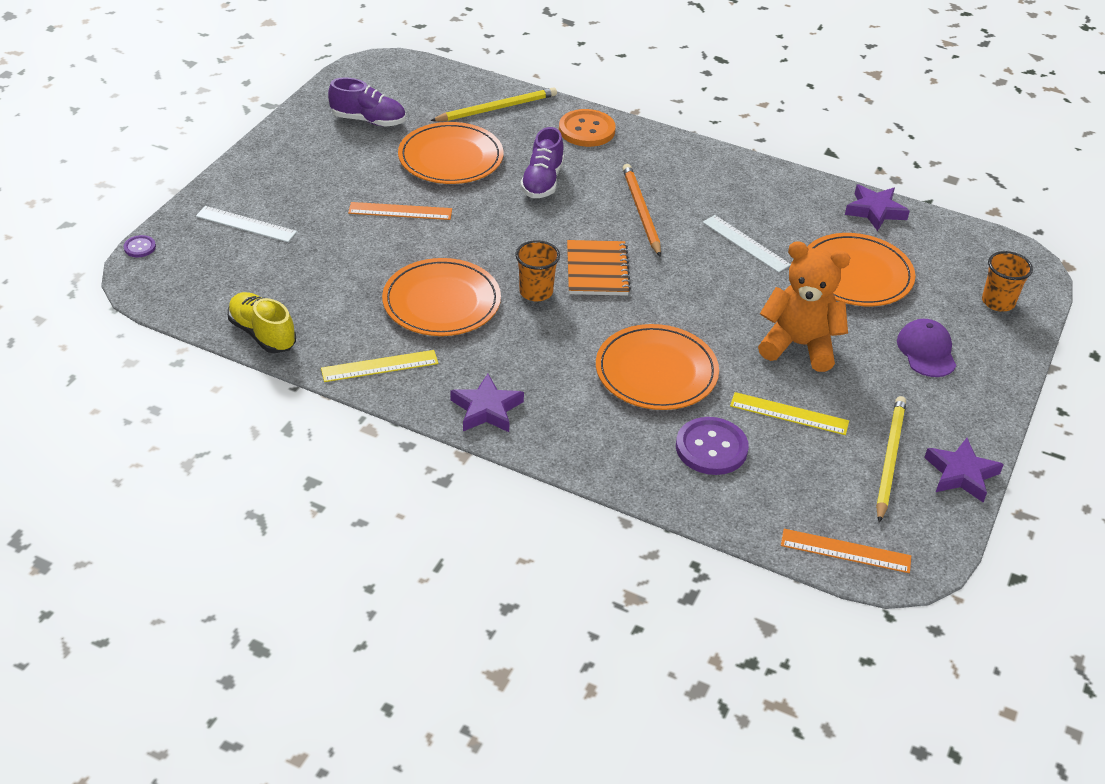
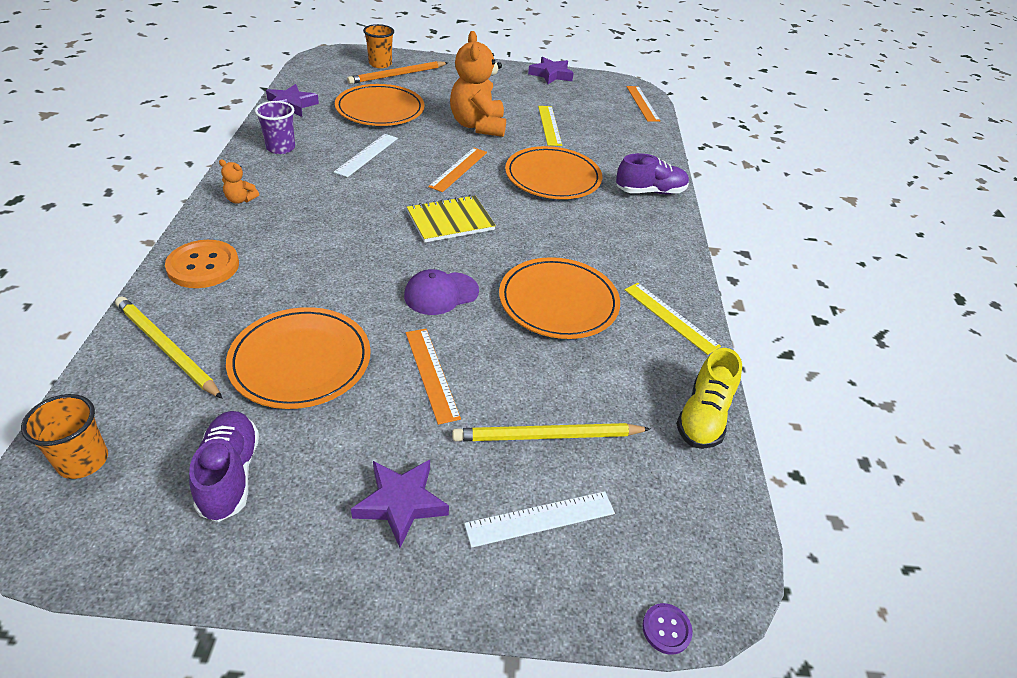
camera: 115 degrees left, 0 degrees up
white ruler [196,206,297,242] -> white ruler turned 75 degrees clockwise [464,491,615,548]
purple star [450,374,524,432] -> purple star moved to [351,460,449,548]
orange cup [515,240,560,301] -> orange cup moved to [21,394,108,479]
purple shoe [520,127,564,198] -> purple shoe moved to [616,153,689,194]
orange notebook [567,240,631,296] -> yellow notebook [407,195,496,243]
orange pencil [623,164,661,257] -> orange pencil moved to [347,61,448,84]
purple button [676,417,749,475] -> none
yellow pencil [876,396,906,523] -> yellow pencil moved to [452,423,650,442]
purple cap [897,319,956,377] -> purple cap moved to [404,269,479,315]
none -> orange teddy bear [219,159,259,204]
none -> purple cup [255,101,295,154]
none -> orange ruler [428,148,487,192]

